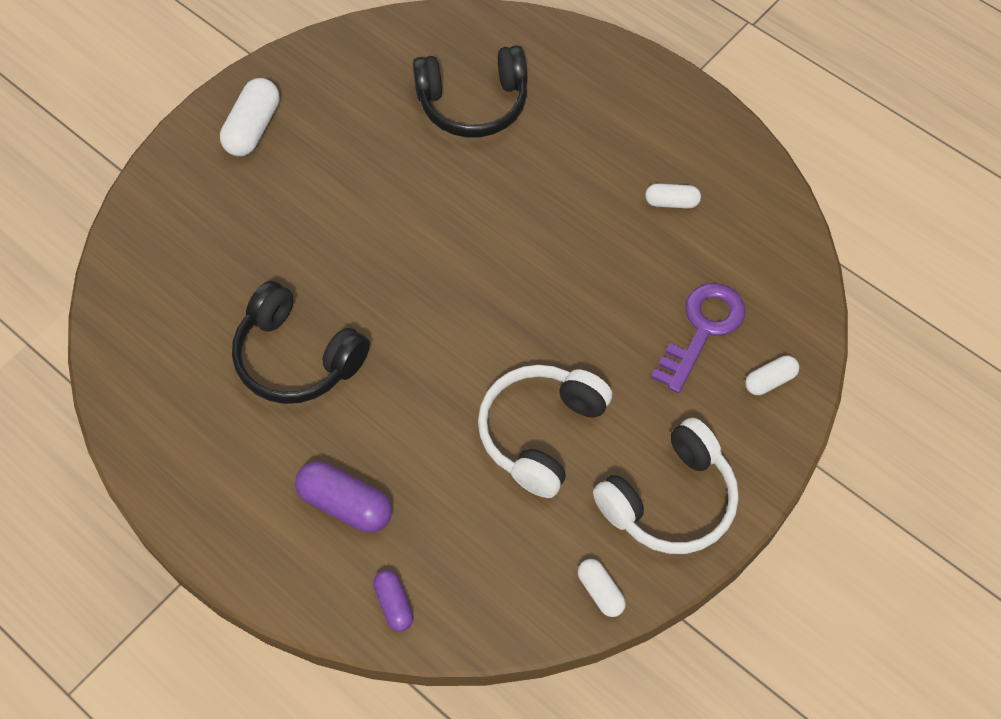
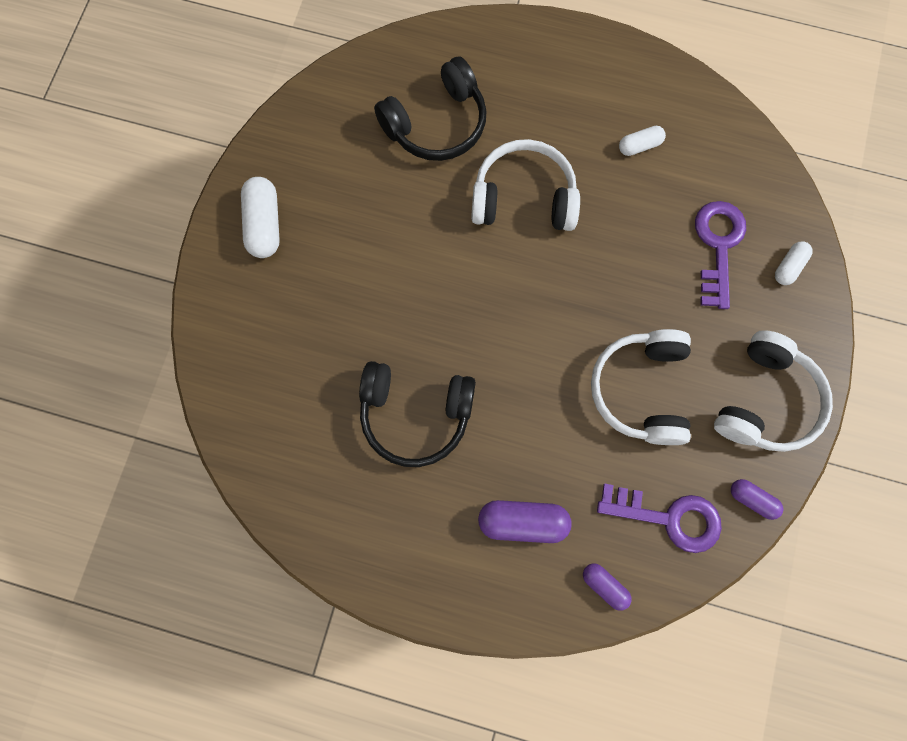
camera: 25 degrees left, 15 degrees up
white capsule [578,559,626,617] -> purple capsule [731,479,784,520]
none -> white headphones [471,139,580,231]
none -> purple key [597,484,722,553]

